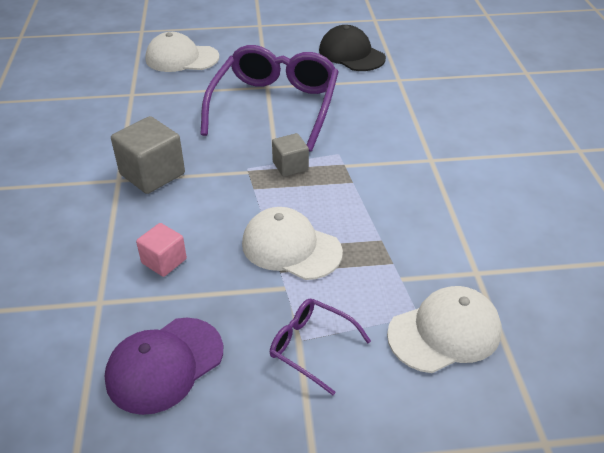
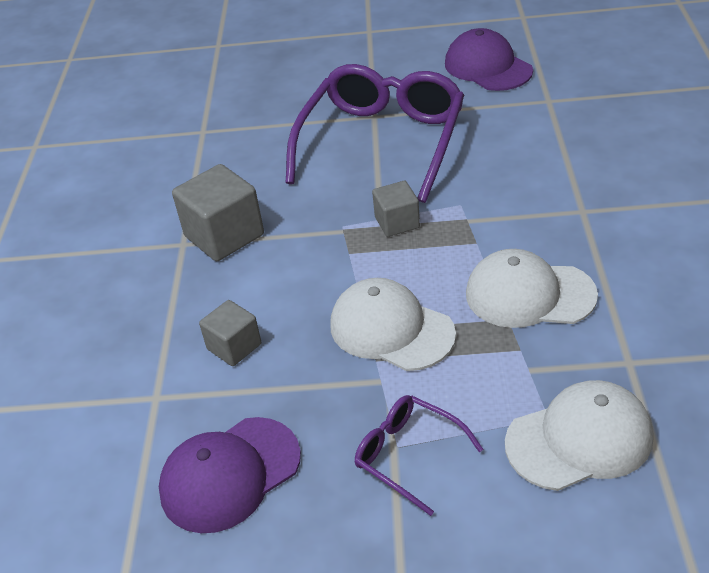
camera: 10 degrees right, 0 degrees up
pink cube [136,223,187,277] -> grey cube [199,300,261,366]
white cap [146,32,219,72] -> white cap moved to [466,249,598,328]
black cap [319,25,386,71] -> purple cap [445,28,533,91]

